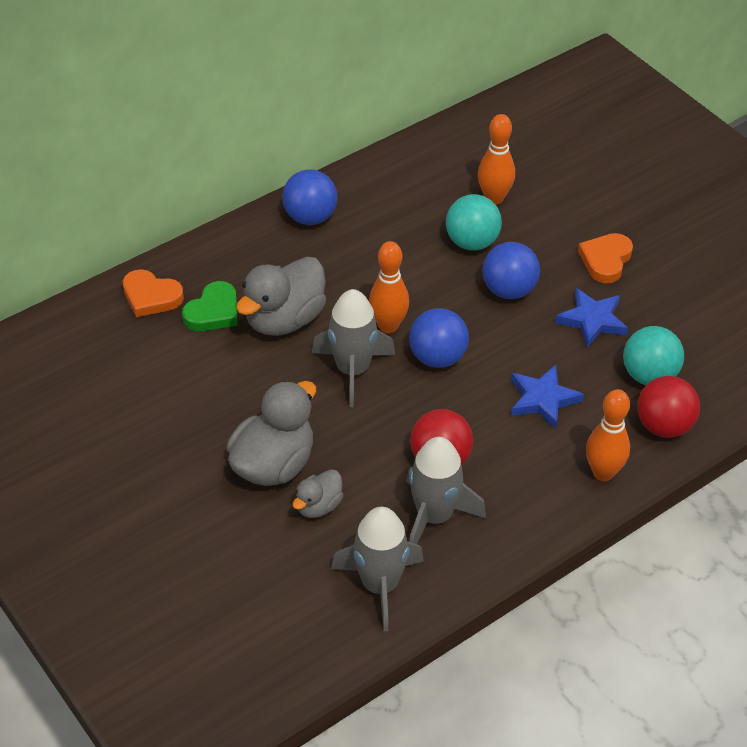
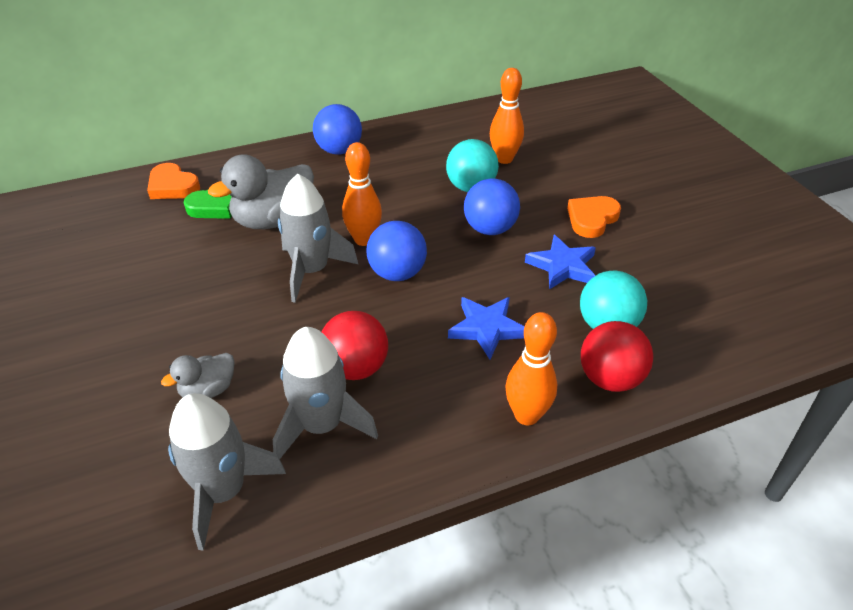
camera: 15 degrees right, 5 degrees down
grey duck [227,381,316,486] -> none

